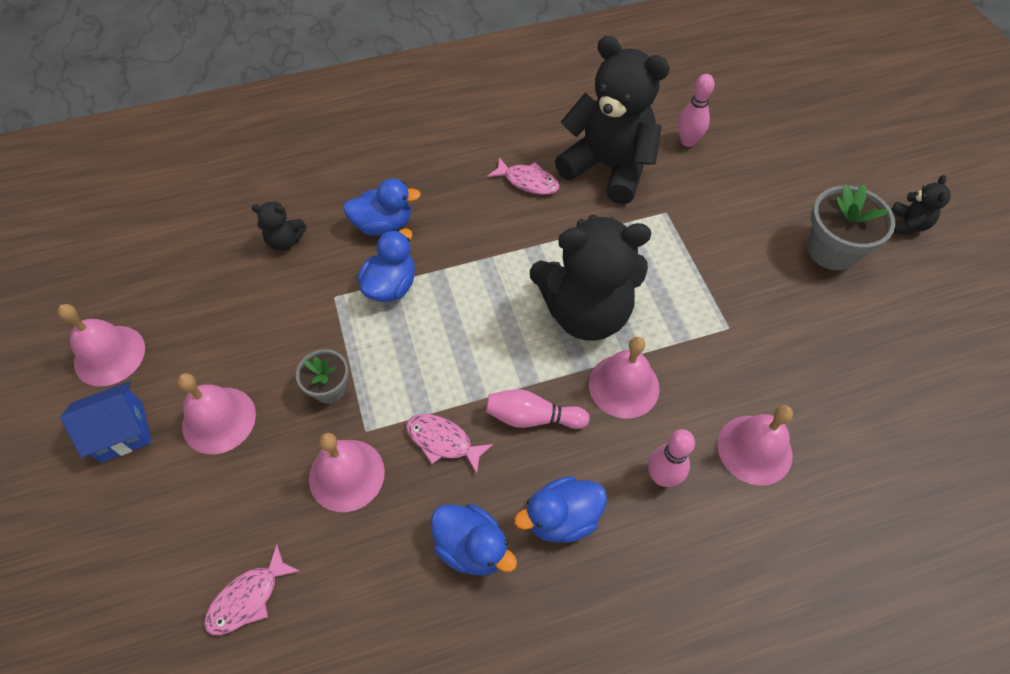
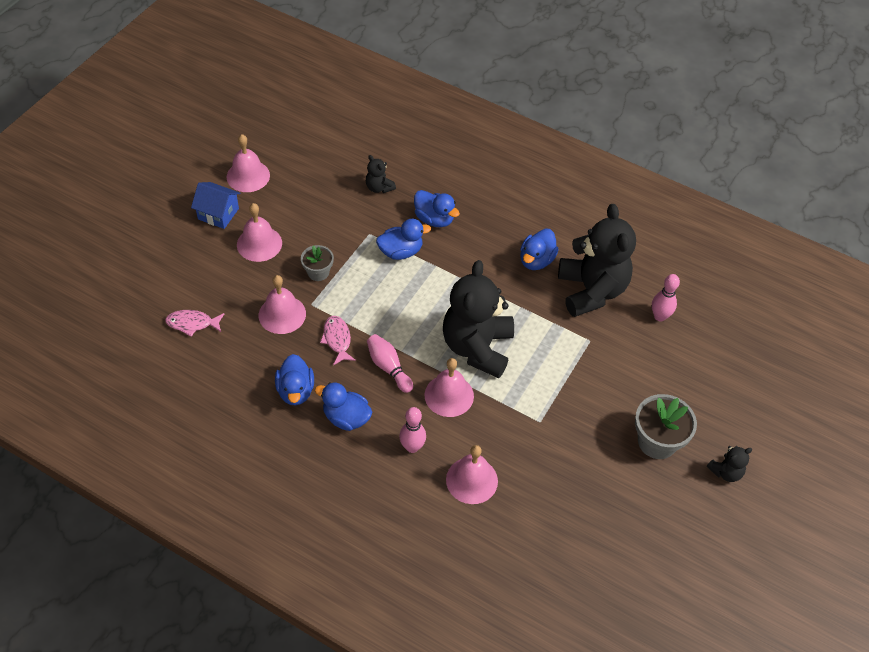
camera: 45 degrees right, 5 degrees down
pink fish [487,157,559,195] -> blue duck [520,229,559,270]
black teddy bear [530,215,651,341] -> black teddy bear turned 60 degrees clockwise [443,260,514,378]

